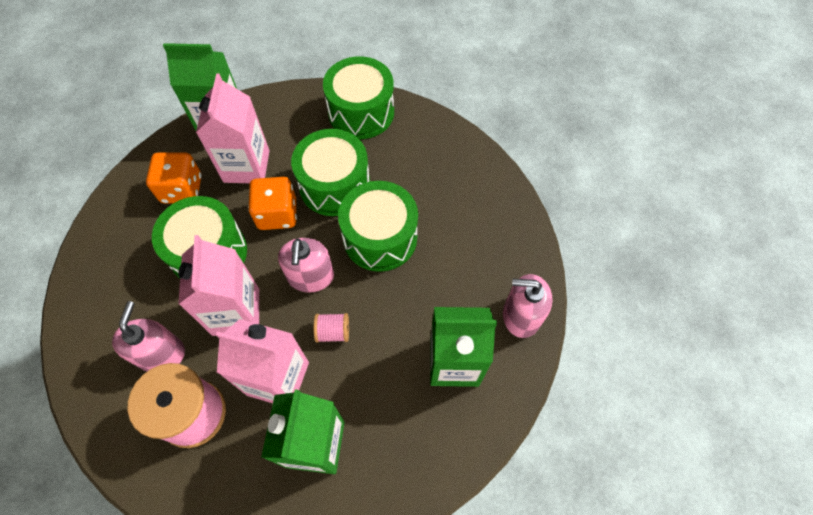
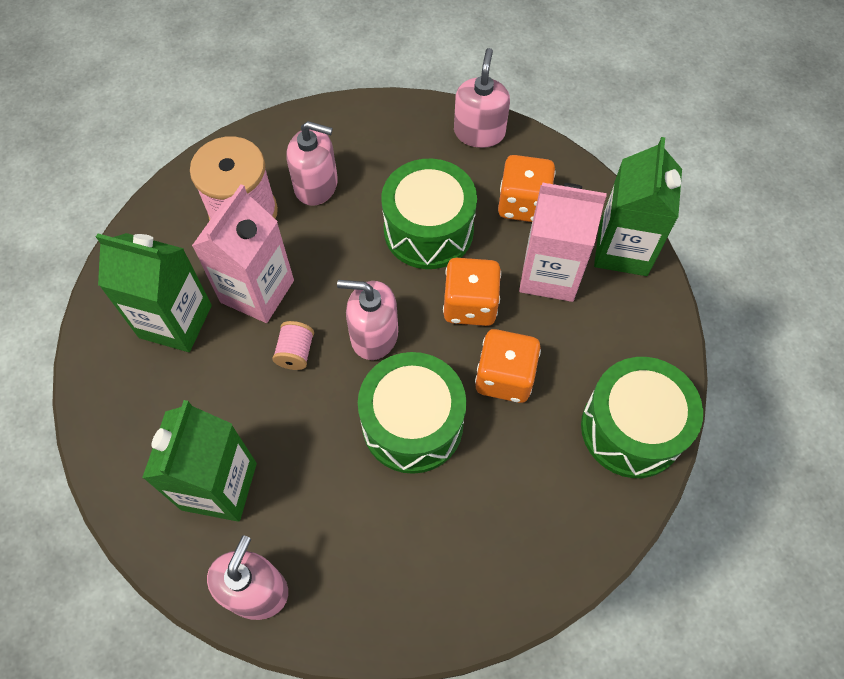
camera: 100 degrees right, 0 degrees up
pink carton [178,235,259,336] -> none
green drum [291,129,370,216] -> orange dice [475,329,541,403]
none -> pink soap dispenser [454,48,510,148]

